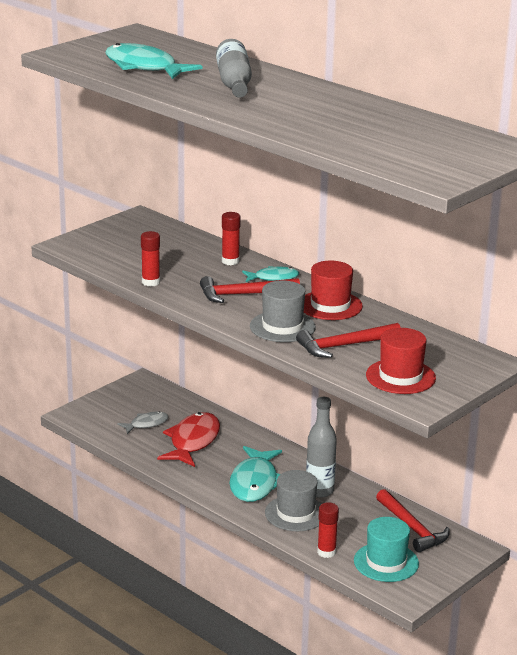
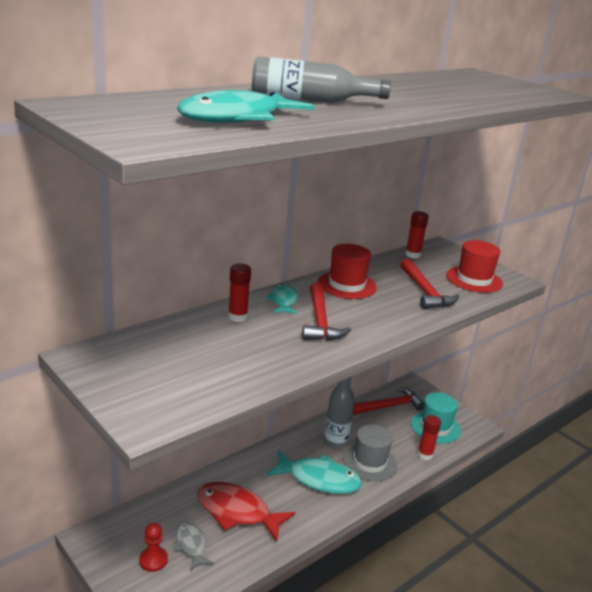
camera: 85 degrees left, 0 degrees up
red glue stick [141,231,160,286] -> red glue stick moved to [405,211,429,258]
grey hat [250,281,316,342] -> none
none -> red pawn [139,523,168,572]

